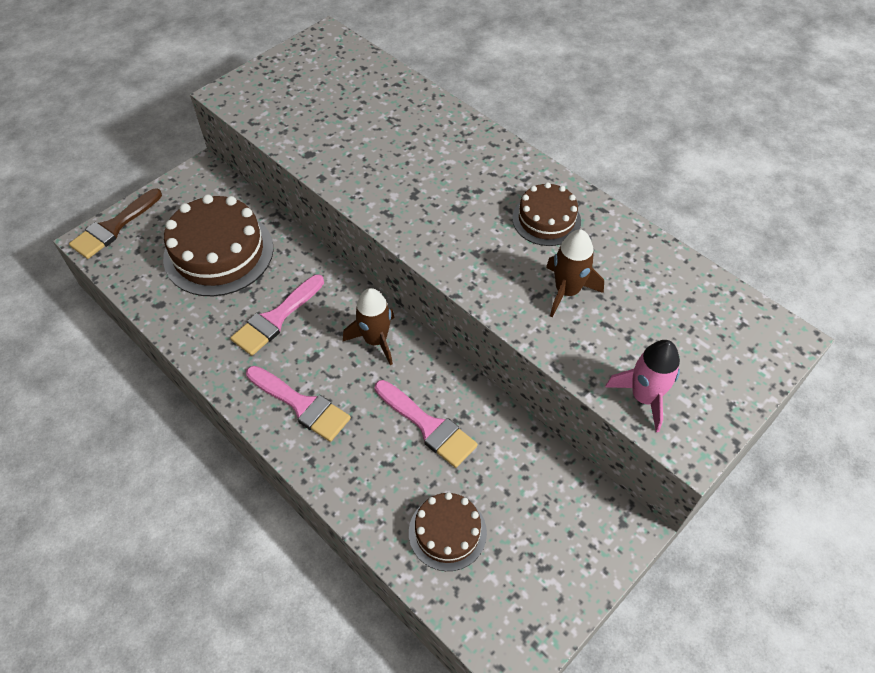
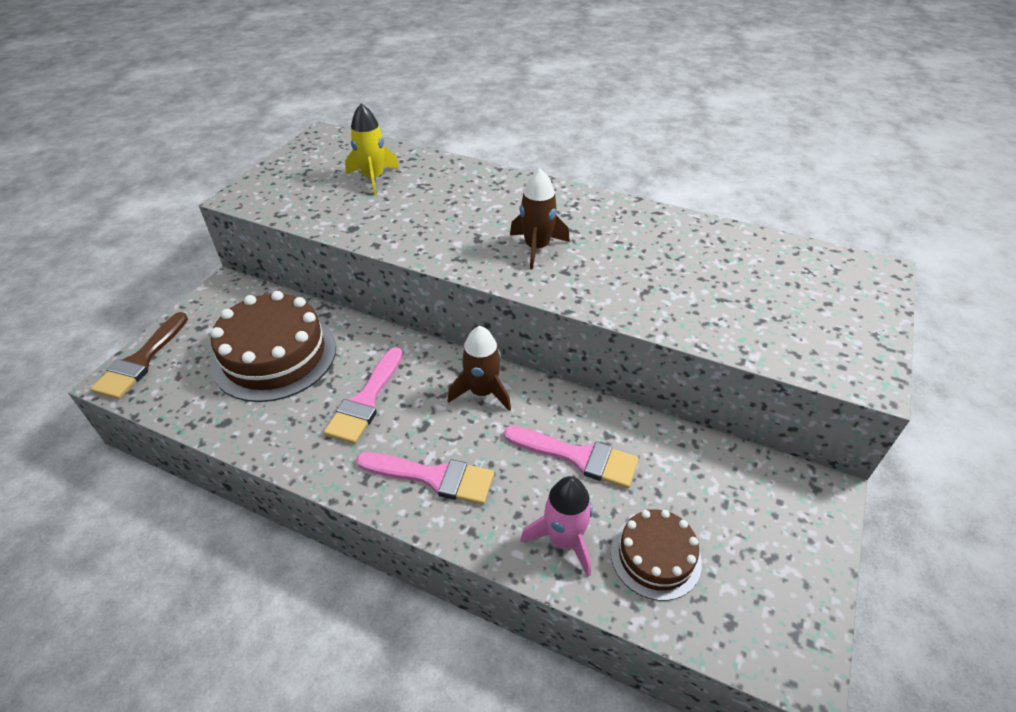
camera: 20 degrees left, 10 degrees down
brown cake [512,182,581,246] -> none
brown rocket [546,229,604,317] -> brown rocket moved to [510,169,570,270]
pink rocket [605,340,680,432] -> pink rocket moved to [520,476,593,577]
none -> yellow rocket [345,103,400,195]

